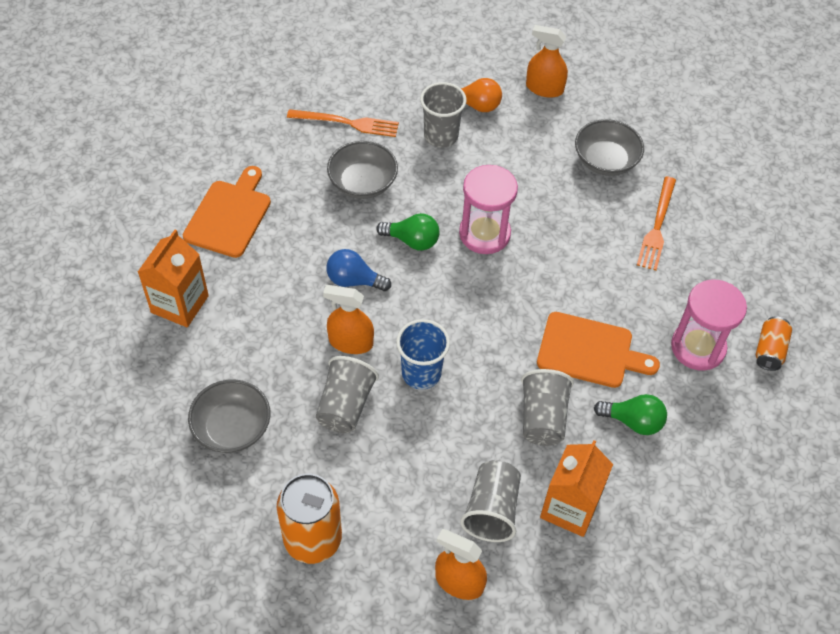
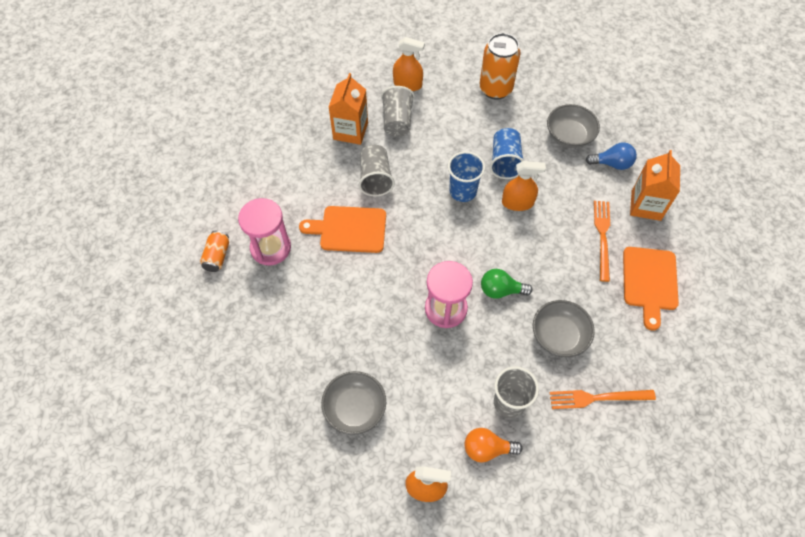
camera: 170 degrees right, 5 degrees up
grey cup [316,356,379,433] -> blue cup [490,128,524,179]
blue light bulb [326,249,391,291] -> blue light bulb moved to [586,142,637,170]
green light bulb [594,394,667,435] -> none
orange fork [637,176,676,270] -> orange fork moved to [594,201,610,282]

